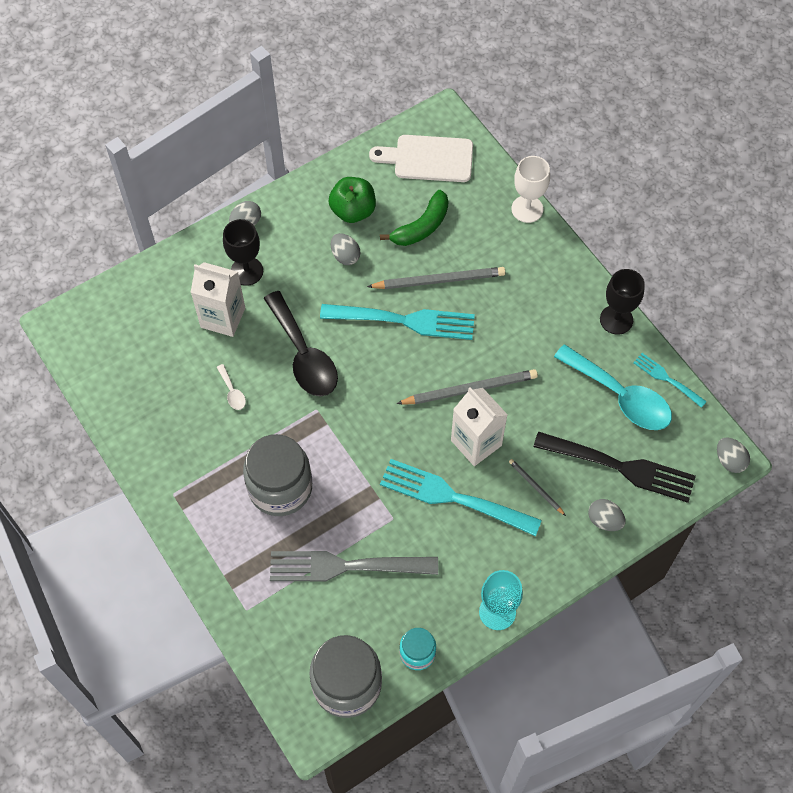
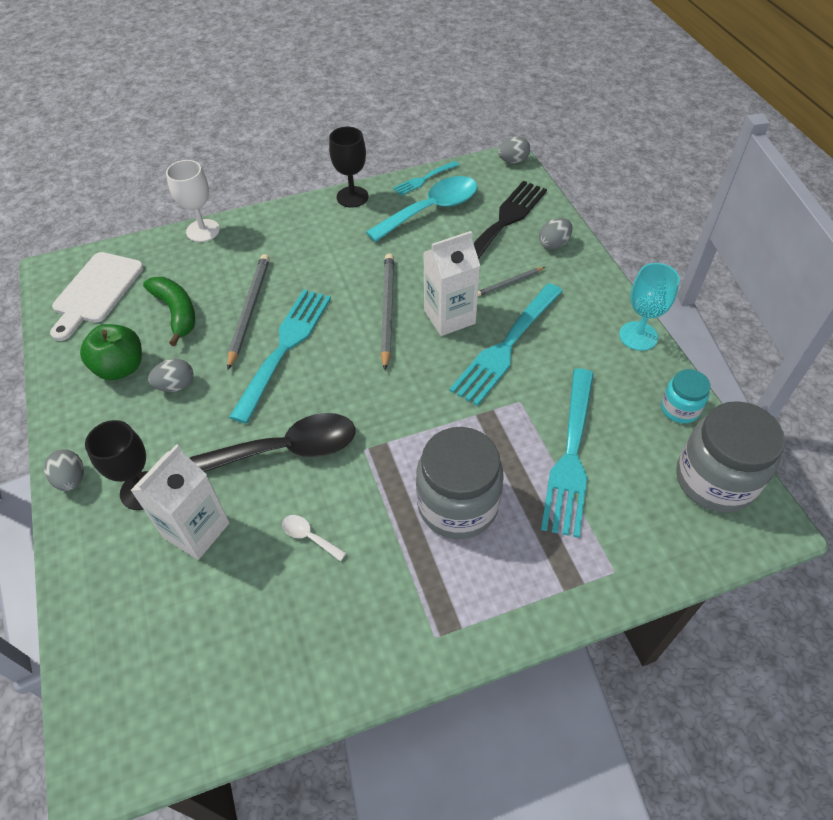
camera: 75 degrees left, 10 degrees down
white spoon [217,364,246,410] -> white spoon turned 135 degrees counterclockwise [282,515,346,561]
grey fork [270,551,438,581] -> turquoise fork [541,369,594,538]

